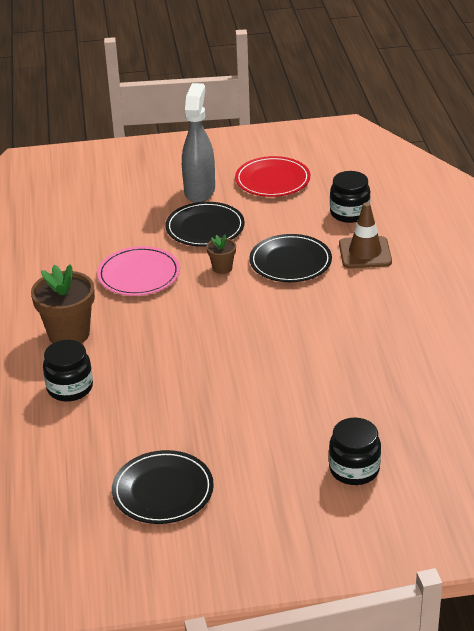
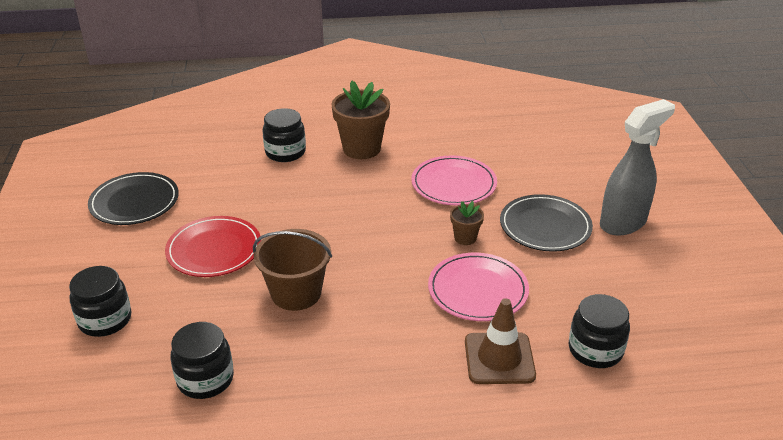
camera: 90 degrees right, 0 degrees up
grey spray bottle [182,83,215,203] -> grey spray bottle turned 45 degrees counterclockwise [600,99,675,235]
red plate [235,156,310,197] -> red plate moved to [165,216,261,277]
black plate [249,234,332,282] -> pink plate [428,253,529,321]
none -> black jar [171,322,234,399]
none -> brown bucket [253,229,332,311]

